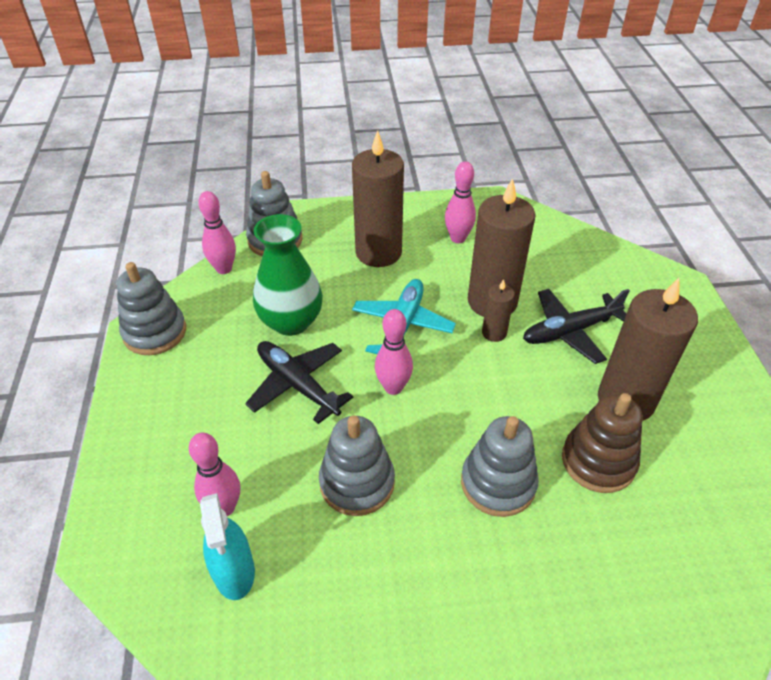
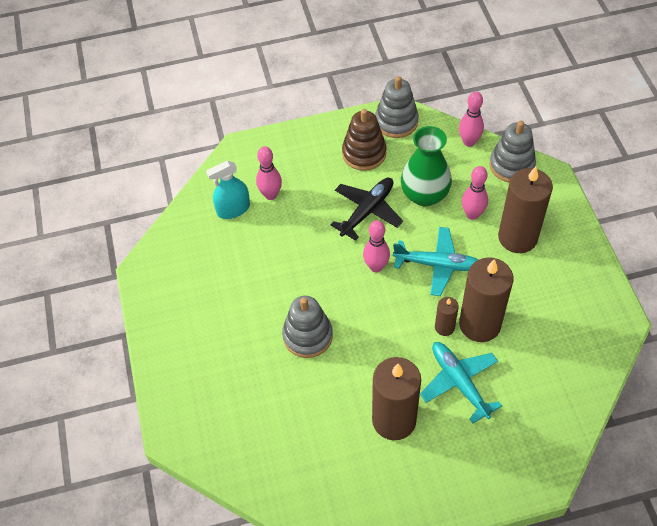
camera: 85 degrees right, 10 degrees up
grey stacking toy [319,415,395,516] -> none
pink bowling pin [445,161,476,243] -> pink bowling pin moved to [462,166,488,220]
black plane [523,289,630,364] -> turquoise plane [420,342,502,423]
brown stacking toy [562,393,642,493] -> brown stacking toy moved to [342,109,387,171]

